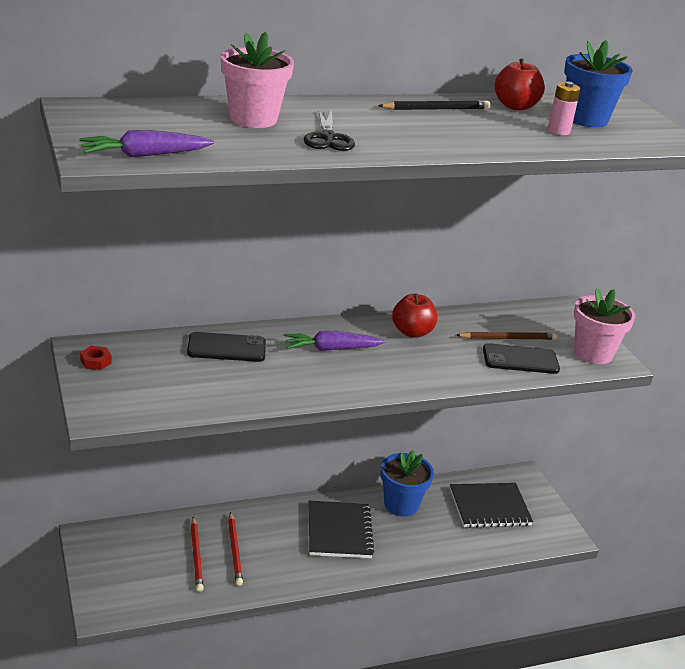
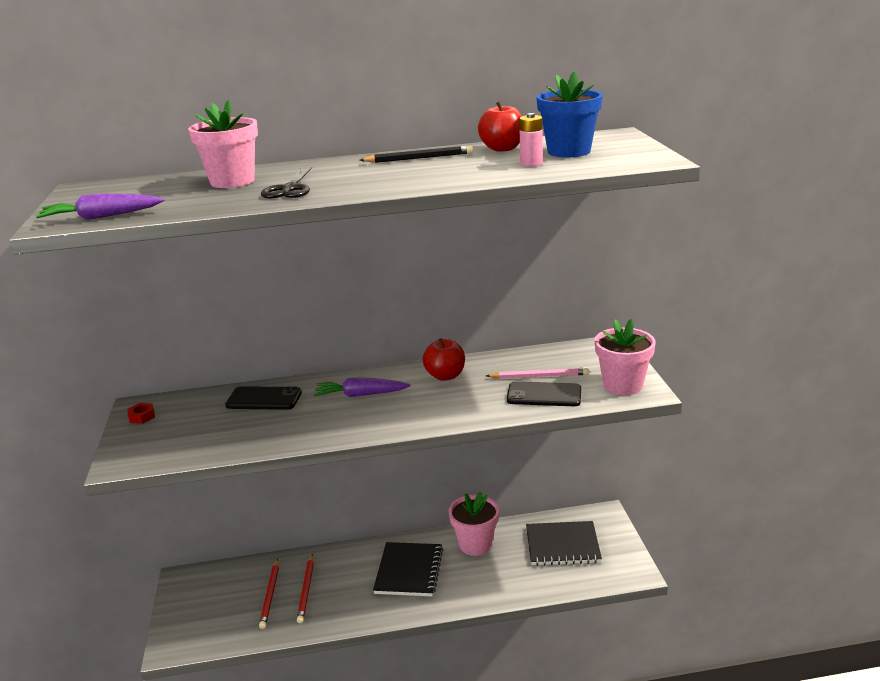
camera: 15 degrees right, 5 degrees down
blue flower pot [381,451,434,516] -> pink flower pot [449,492,499,556]
brown pencil [456,332,558,340] -> pink pencil [486,368,589,379]

